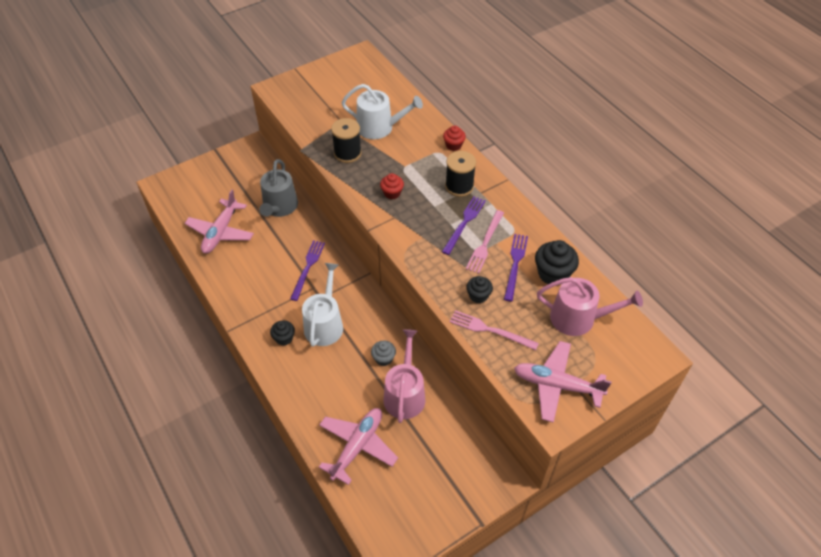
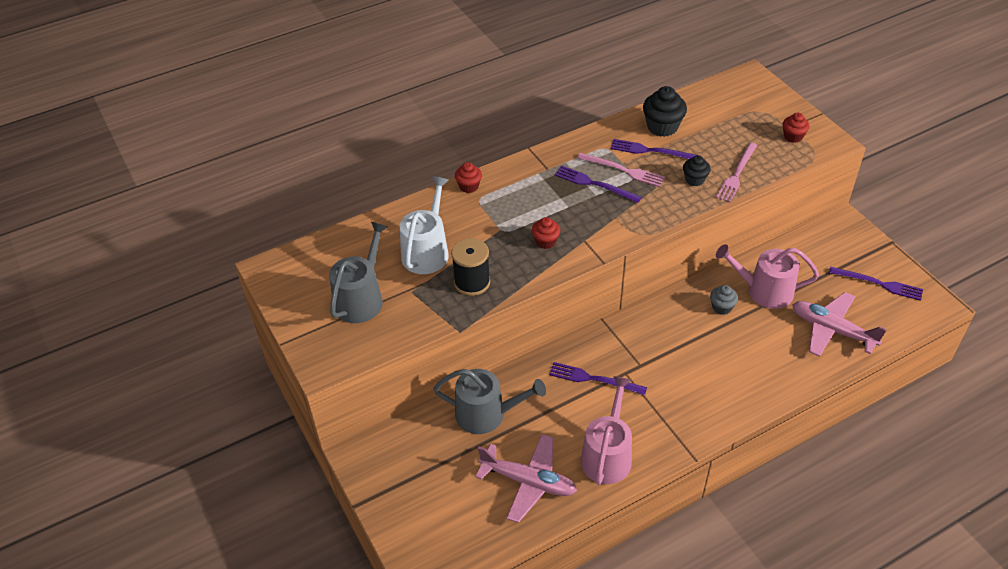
camera: 85 degrees left, 5 degrees down
black cupcake [270,320,295,345] -> none
white watering can [302,263,343,347] -> none
black spool [445,151,476,197] -> none
pink plane [514,341,612,423] -> red cupcake [783,113,809,143]
pink watering can [537,277,643,336] -> pink watering can moved to [581,376,632,485]
none -> grey watering can [329,222,388,323]
none -> purple fork [829,267,923,301]

